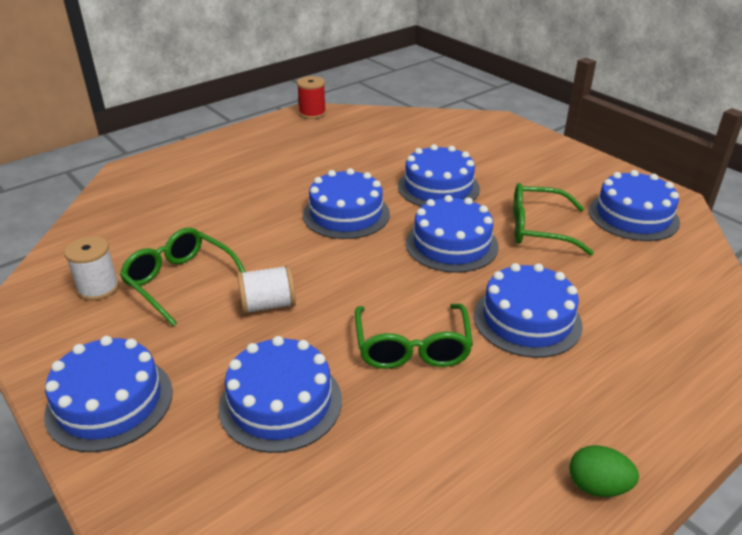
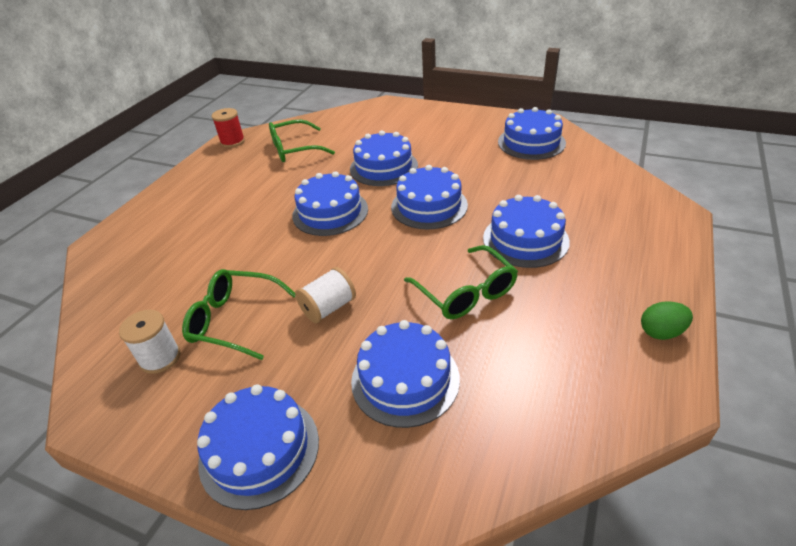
camera: 25 degrees left, 5 degrees up
green glasses [513,183,594,256] -> green glasses moved to [269,120,335,162]

